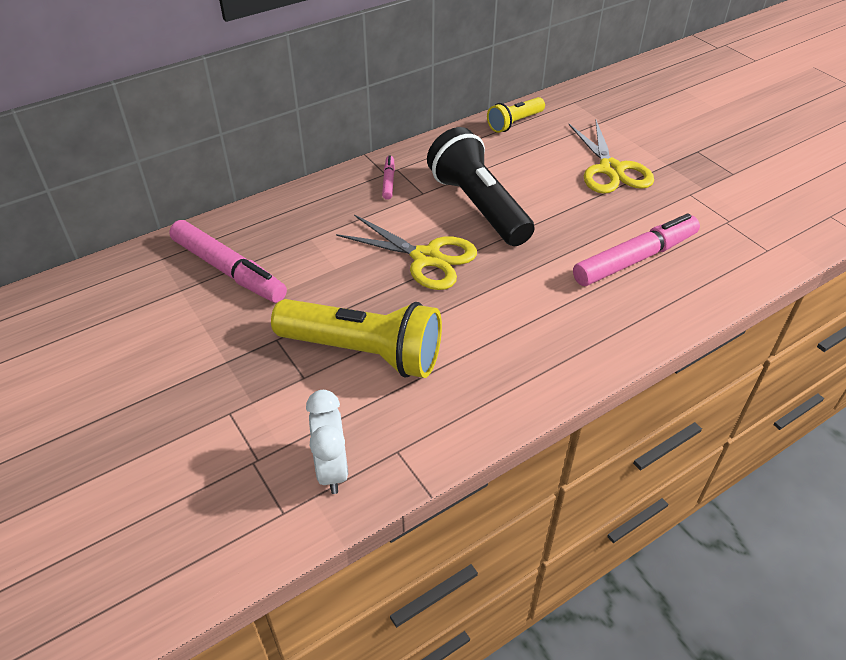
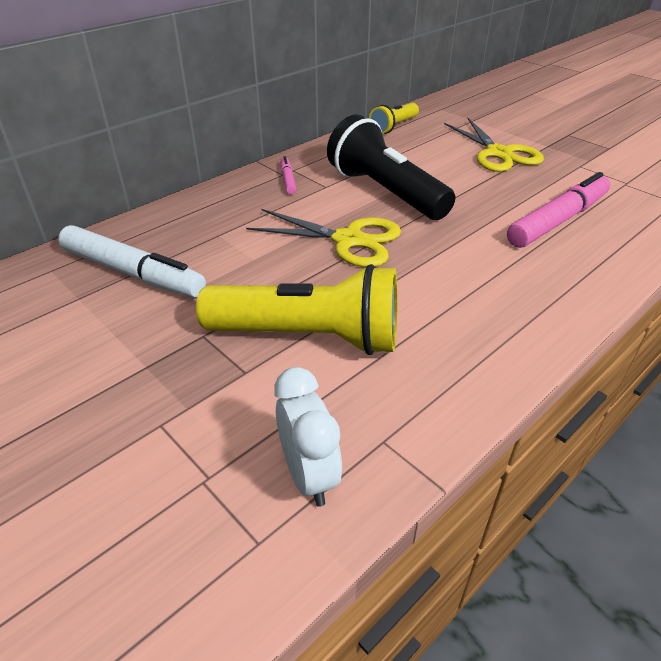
camera: 10 degrees left, 5 degrees down
pink marker [169,220,287,303] -> white marker [58,225,206,297]

